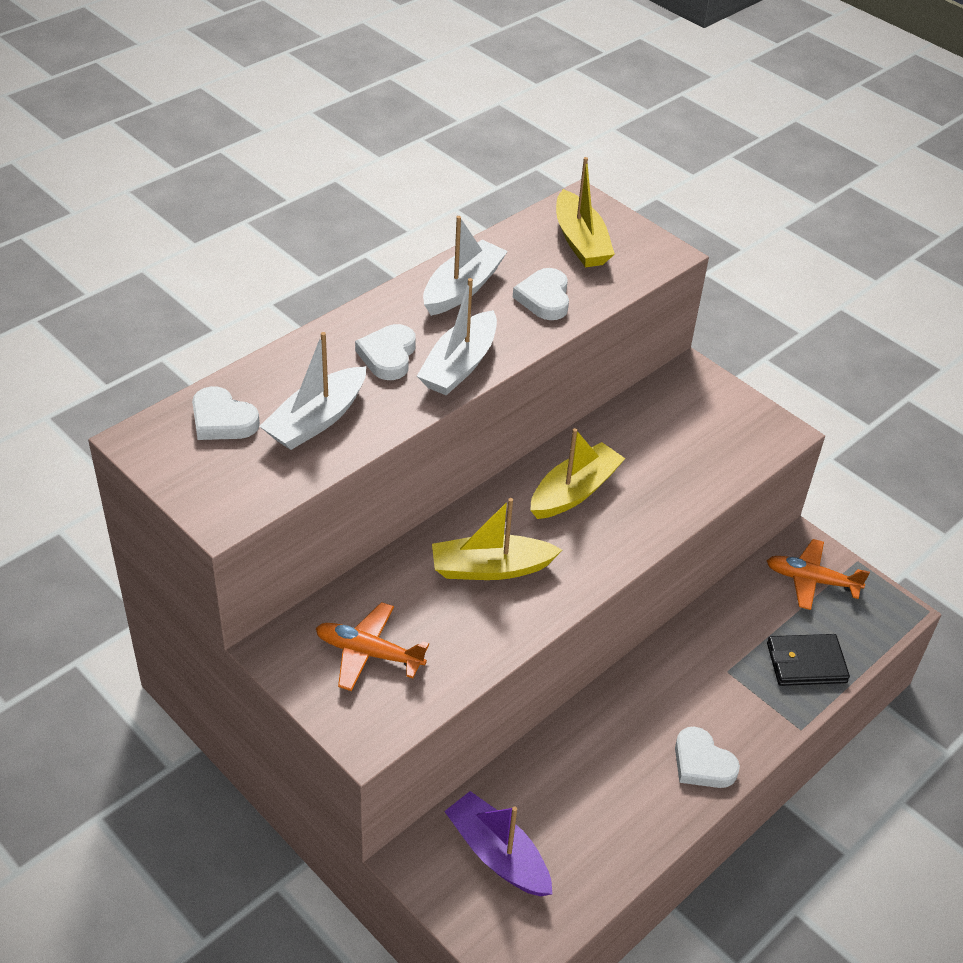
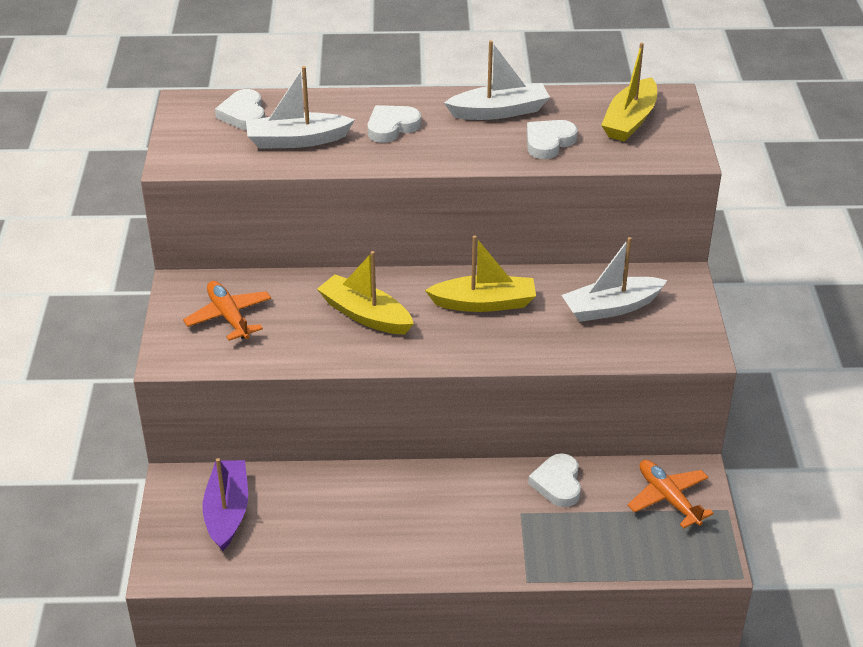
camera: 45 degrees right, 5 degrees down
white boat [417,278,497,395] -> white boat moved to [561,237,667,322]
white heart [675,727,740,788] -> white heart moved to [528,453,581,507]
black wallet [767,634,850,686] -> none

